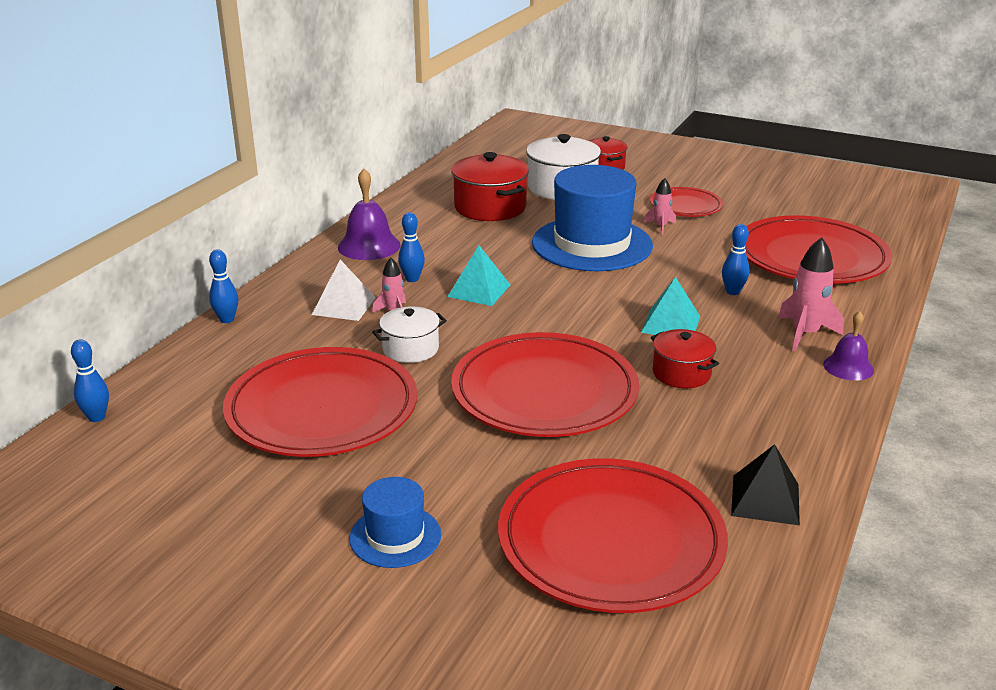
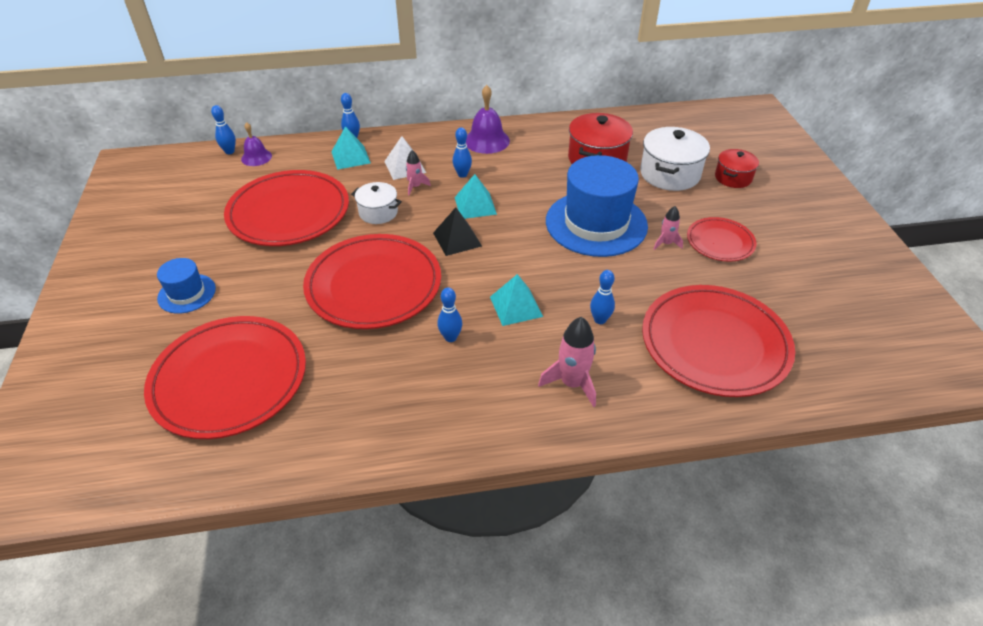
camera: 55 degrees right, 15 degrees up
red pot [651,329,719,388] -> blue bowling pin [437,287,462,342]
black pyramid [731,444,800,526] -> black pyramid moved to [433,207,482,256]
purple bell [823,311,874,381] -> purple bell moved to [241,122,272,166]
none -> turquoise pyramid [331,126,371,170]

